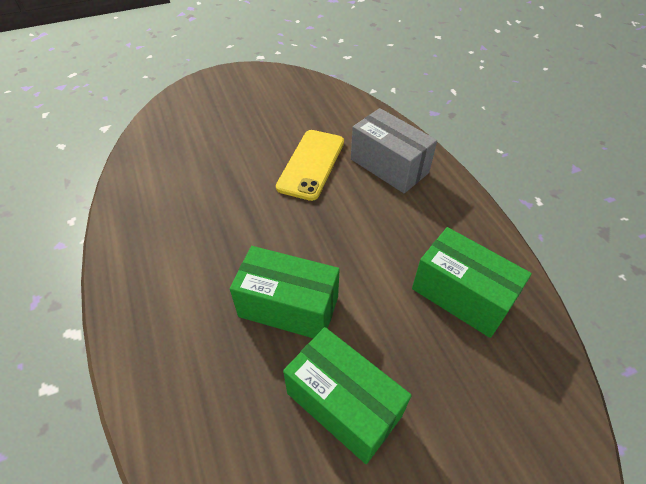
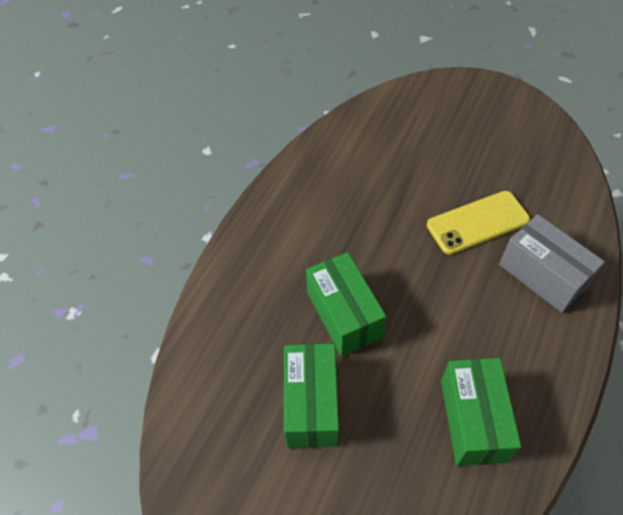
camera: 50 degrees right, 5 degrees up
grey box [351,108,437,193] -> grey box turned 45 degrees counterclockwise [499,214,605,313]

